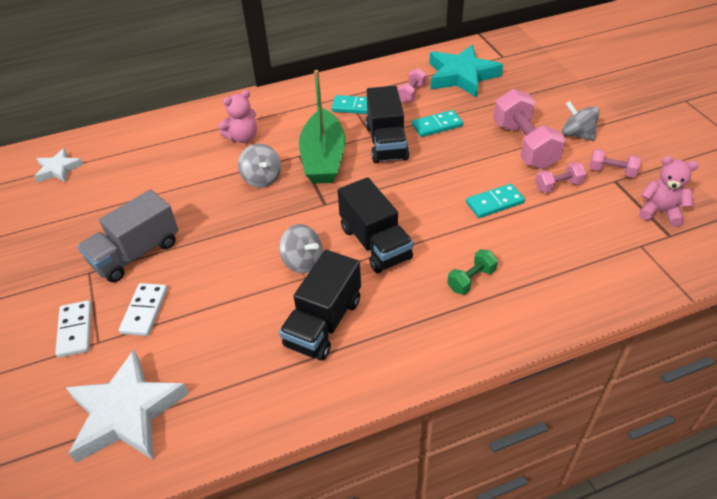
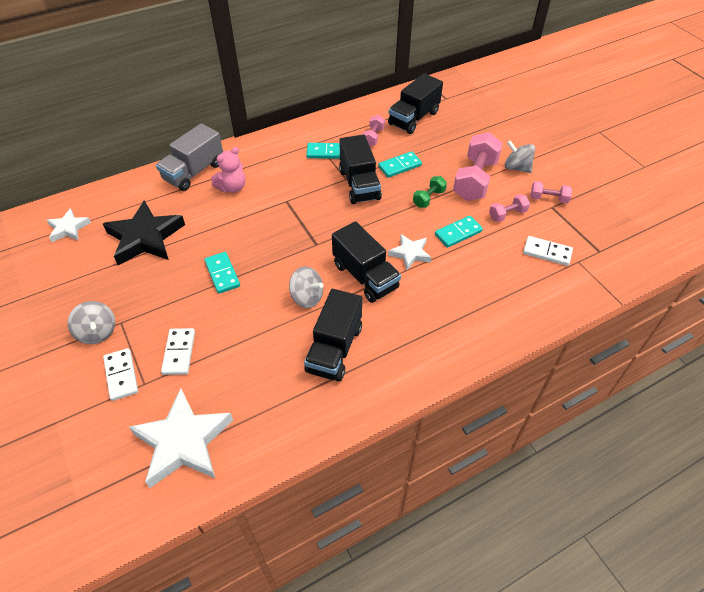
camera: 10 degrees left, 5 degrees up
grey truck [78,189,178,282] -> grey truck moved to [156,123,223,191]
grey spinning top [238,144,281,187] -> grey spinning top moved to [67,301,115,344]
green boat [299,70,345,184] -> none
turquoise star [429,45,503,98] -> black truck [388,73,443,134]
green dumbbell [447,249,498,295] -> green dumbbell moved to [413,176,447,208]
pink dumbbell [493,89,566,169] -> pink dumbbell turned 45 degrees clockwise [453,132,503,201]
pink teddy bear [639,156,699,227] -> none
none -> black star [103,200,185,265]
none -> turquoise domino [204,252,240,294]
none -> white star [388,234,432,270]
none -> white domino [523,236,573,266]

